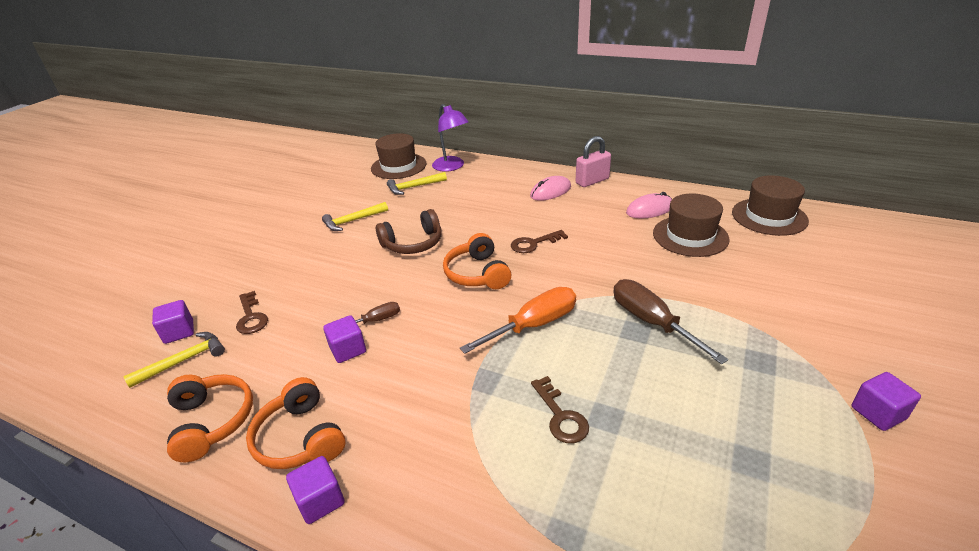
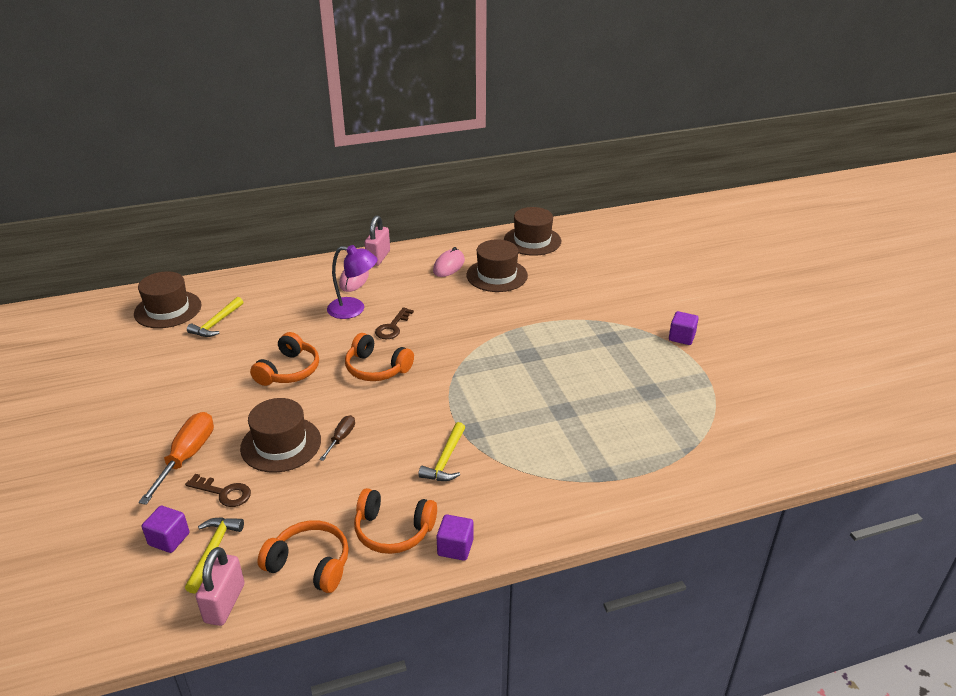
camera: 45 degrees left, 0 degrees up
yellow hammer [322,202,388,231] -> yellow hammer moved to [418,422,465,481]
purple cube [323,315,366,363] -> none
brown headphones [376,209,442,254] -> orange headphones [250,332,319,386]
purple lamp [432,104,469,172] -> purple lamp moved to [327,245,378,319]
orange screwdriver [460,287,576,354] -> orange screwdriver moved to [138,412,214,505]
brown key [531,376,589,443] -> none
brown screwdriver [613,279,728,364] -> none
none -> pink padlock [196,547,245,626]
none -> brown hat [240,398,321,473]

